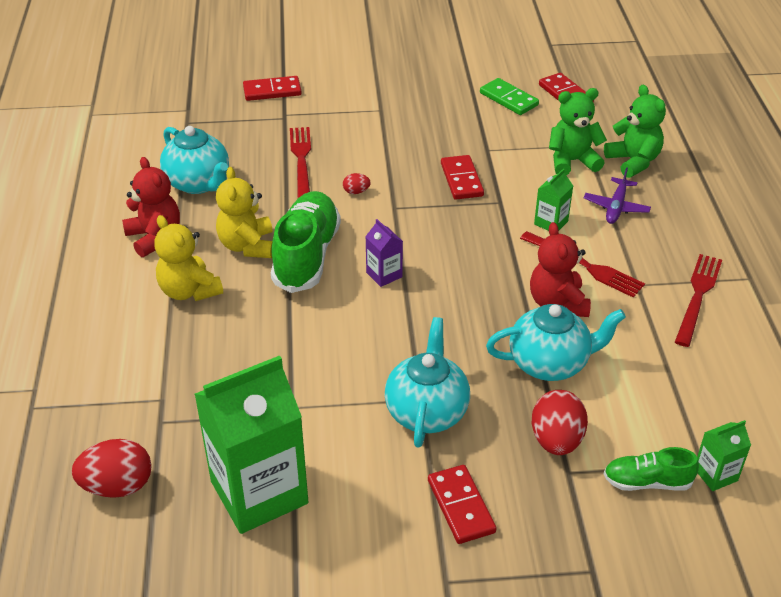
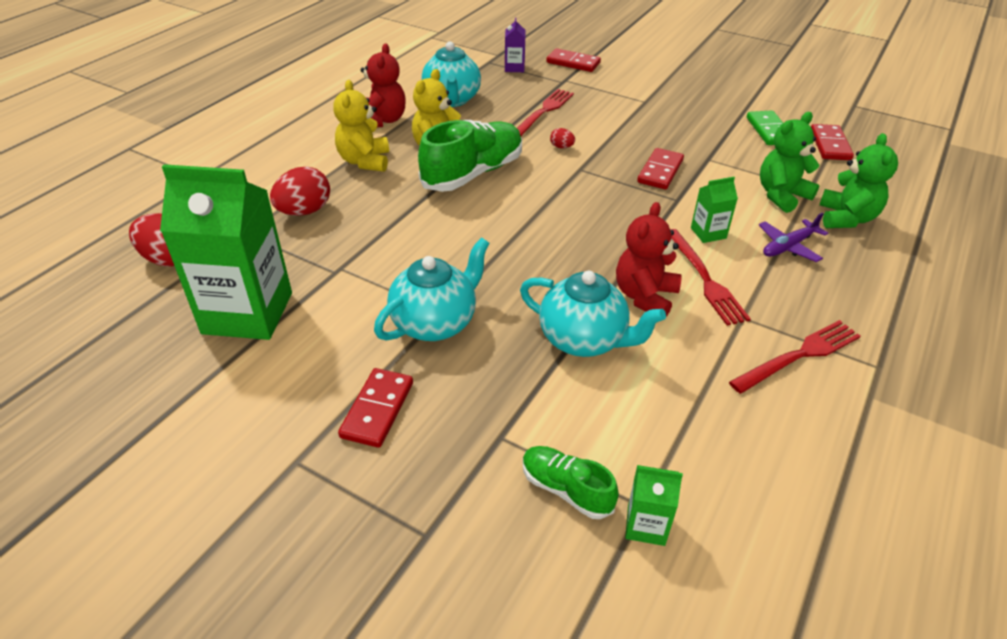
camera: 35 degrees right, 0 degrees up
purple carton [365,219,403,287] -> purple carton moved to [505,18,525,72]
red egg [532,390,588,455] -> red egg moved to [270,167,330,216]
green teddy bear [549,88,607,175] -> green teddy bear turned 60 degrees counterclockwise [760,112,820,213]

